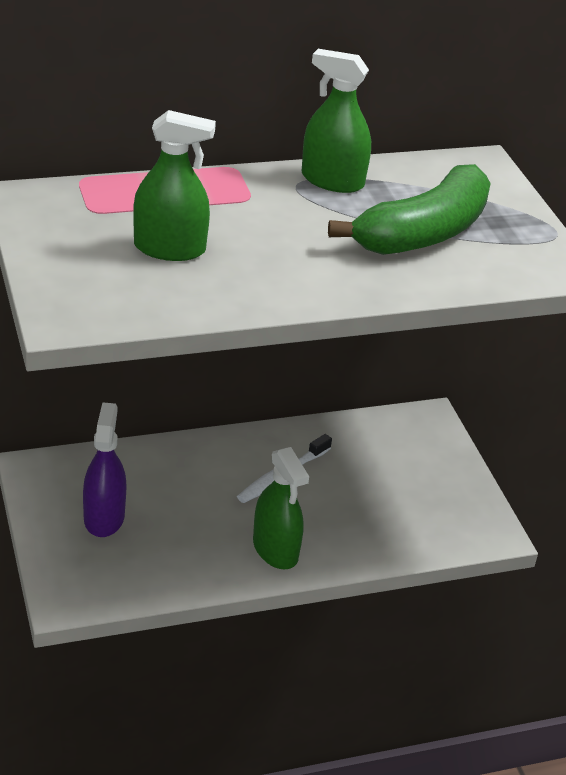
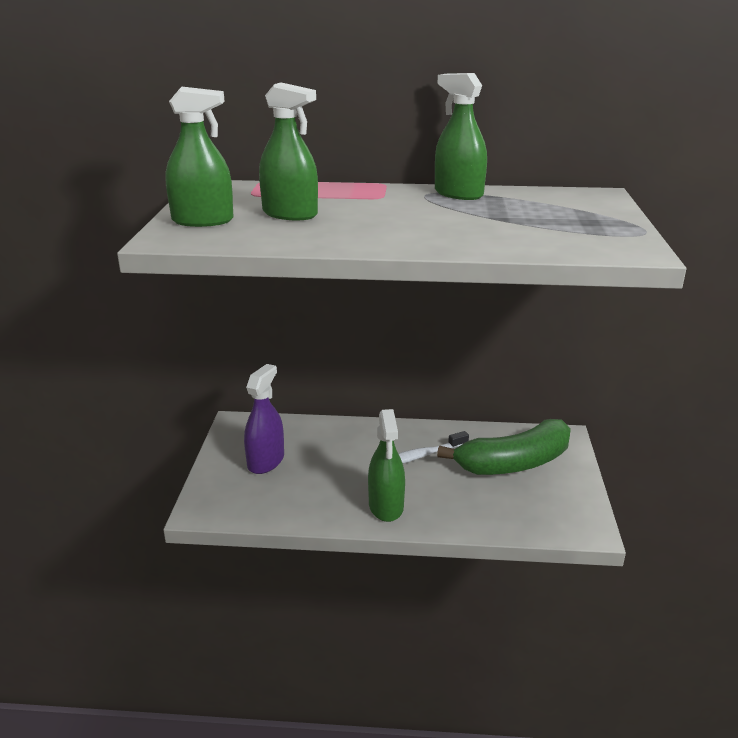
camera: 25 degrees right, 10 degrees down
green banana [328,164,491,255] -> green banana moved to [437,419,571,475]
none -> green spray bottle [166,87,234,227]

